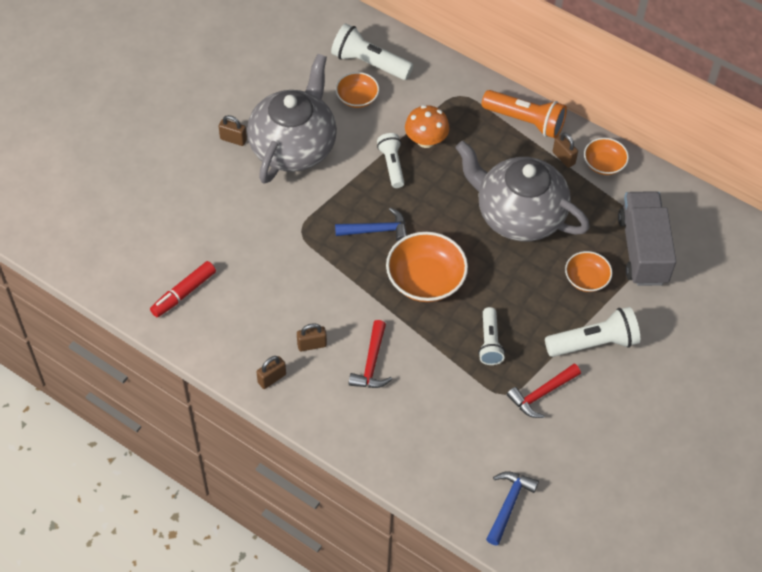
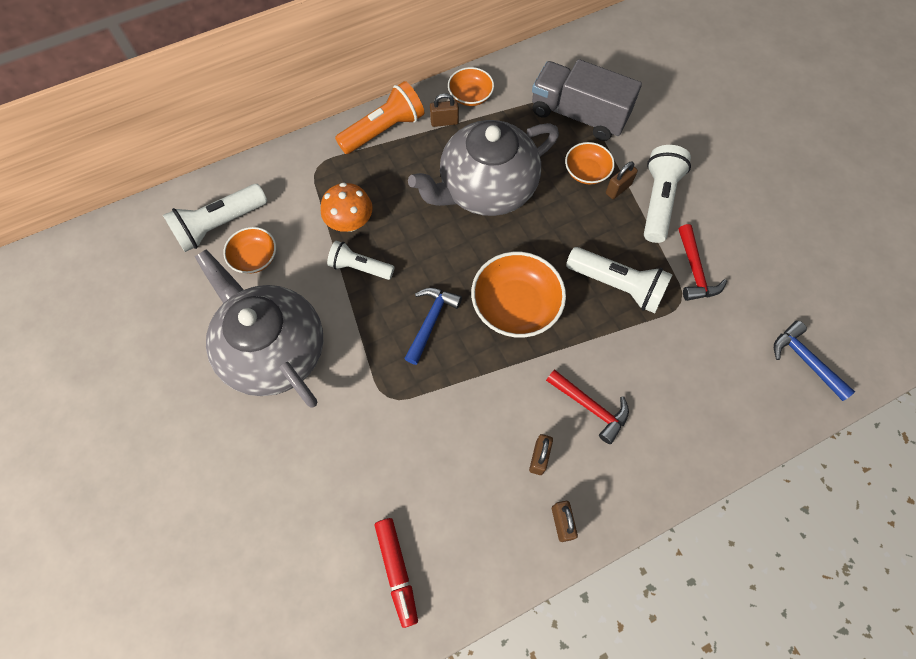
camera: 60 degrees left, 10 degrees up
brown padlock [219,115,247,146] -> brown padlock moved to [606,161,638,199]
white flashlight [478,307,505,365] -> white flashlight [566,247,673,313], size x1.53

